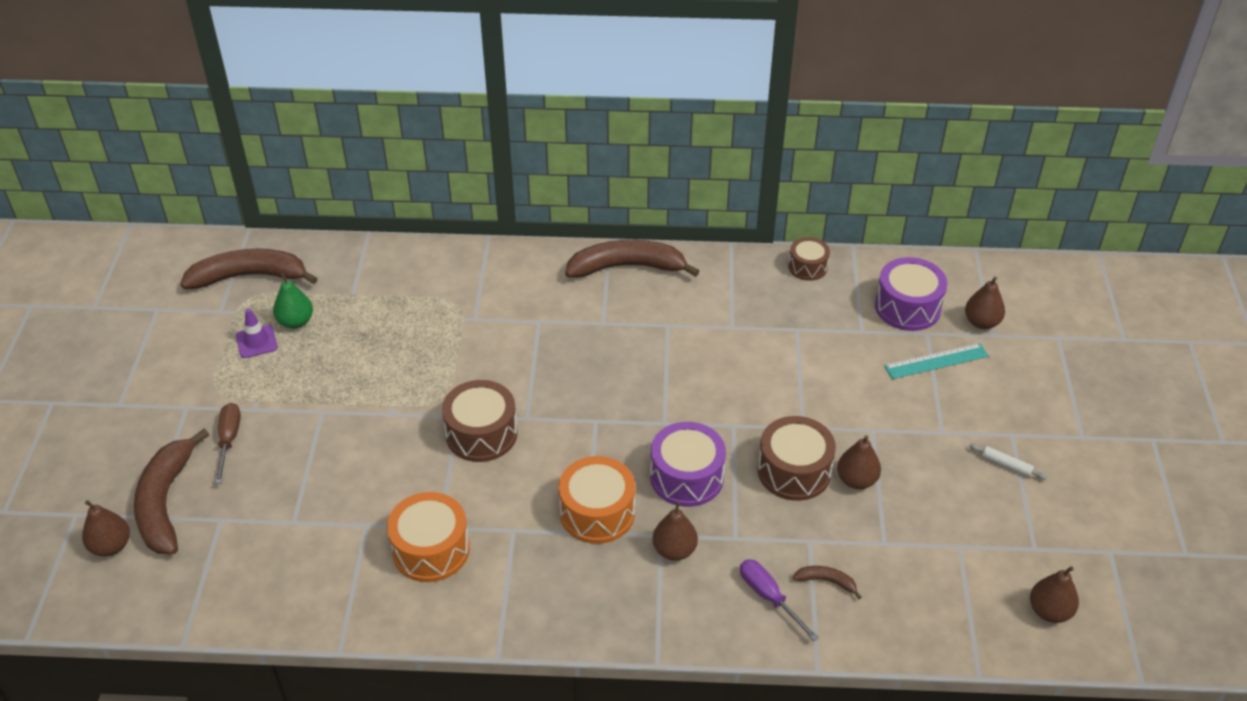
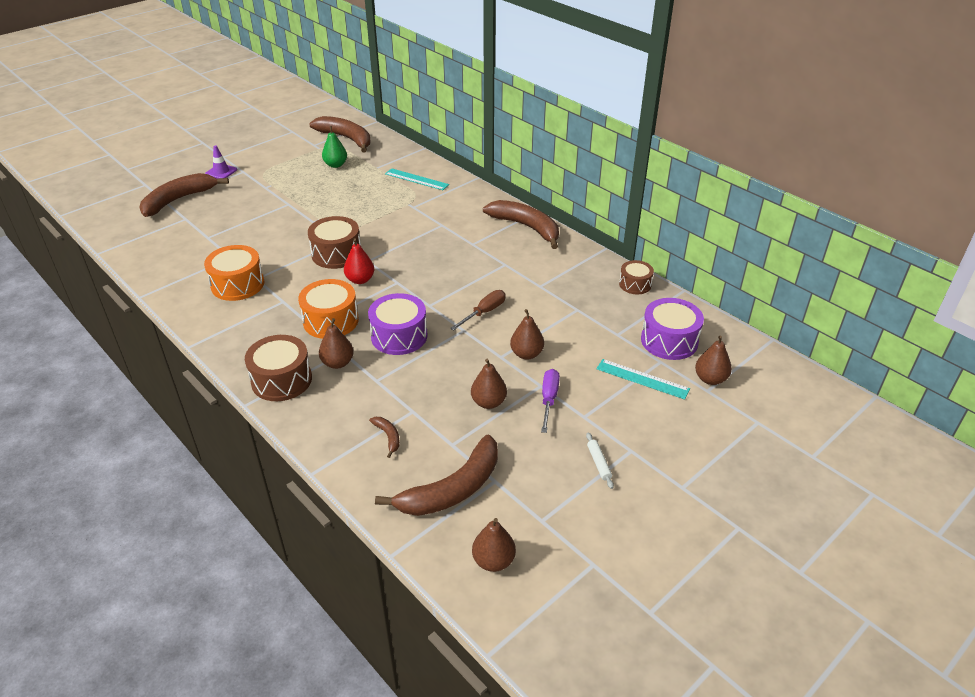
camera: 45 degrees right, 5 degrees down
brown pear [82,500,130,557] -> brown pear moved to [510,309,544,359]
brown screwdriver [215,403,241,484] -> brown screwdriver moved to [450,290,506,330]
purple traffic cone [236,309,278,358] -> purple traffic cone moved to [205,145,237,179]
purple screwdriver [740,559,819,641] -> purple screwdriver moved to [541,369,560,433]
brown drum [758,416,836,501] -> brown drum moved to [245,335,312,401]
none -> red pear [344,238,374,284]
none -> brown banana [375,435,498,516]
none -> turquoise ruler [385,168,449,190]

